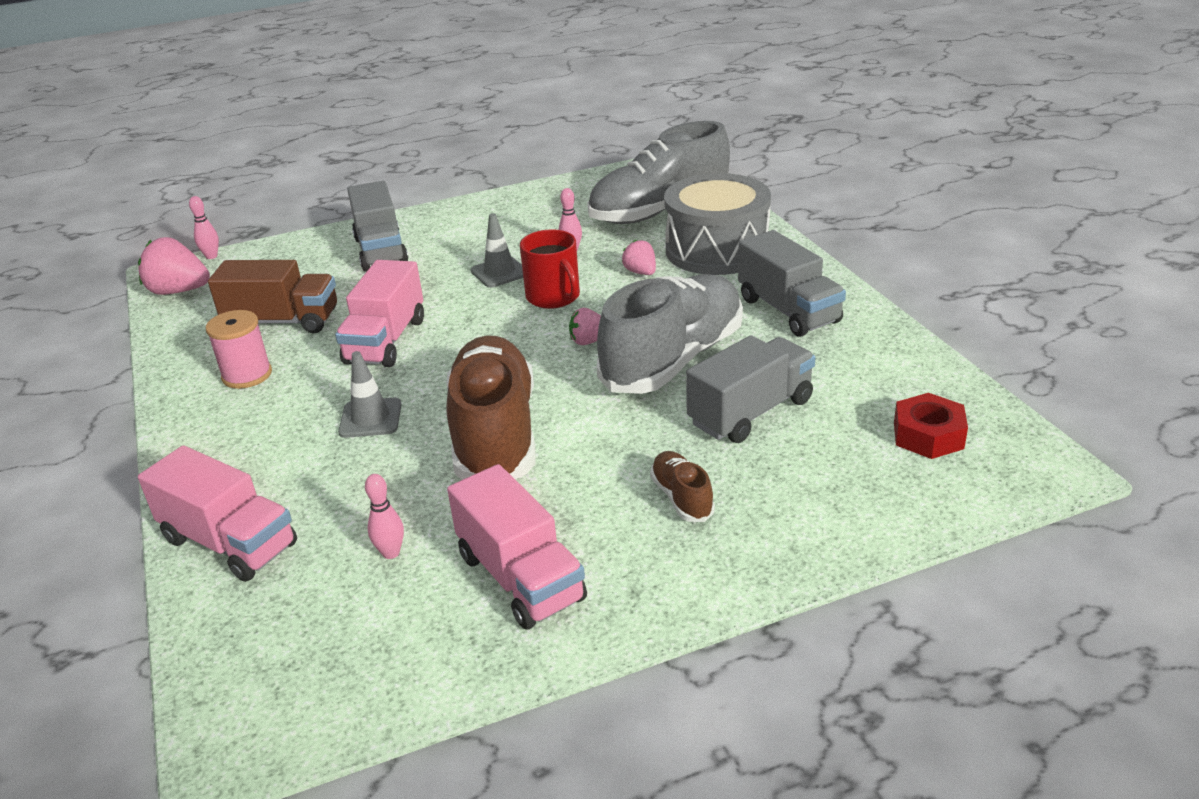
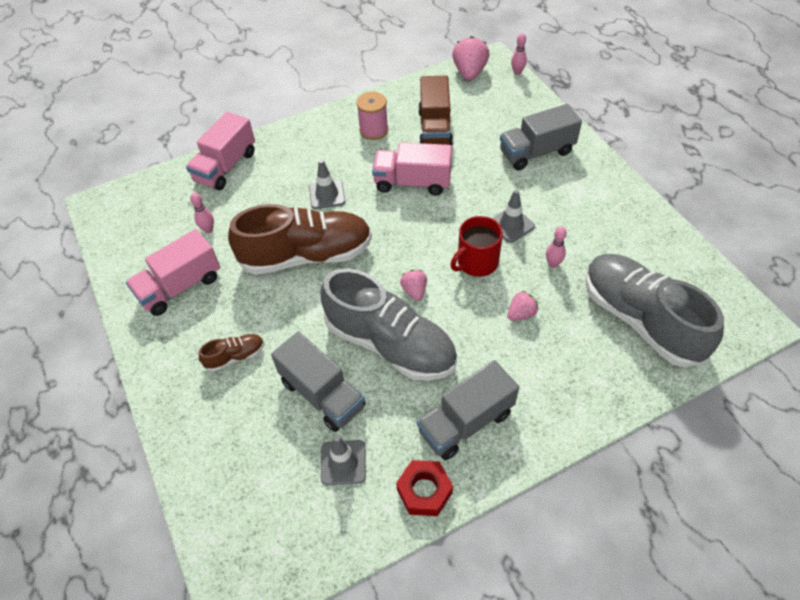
camera: 85 degrees right, 20 degrees up
grey drum [664,173,771,275] -> none
red nut [894,393,968,459] -> red nut moved to [396,460,453,516]
none -> grey traffic cone [321,435,366,485]

